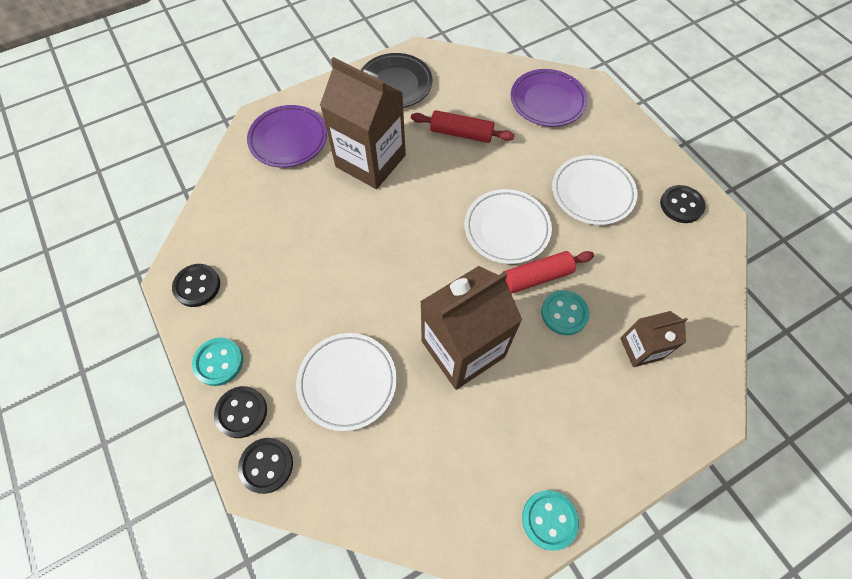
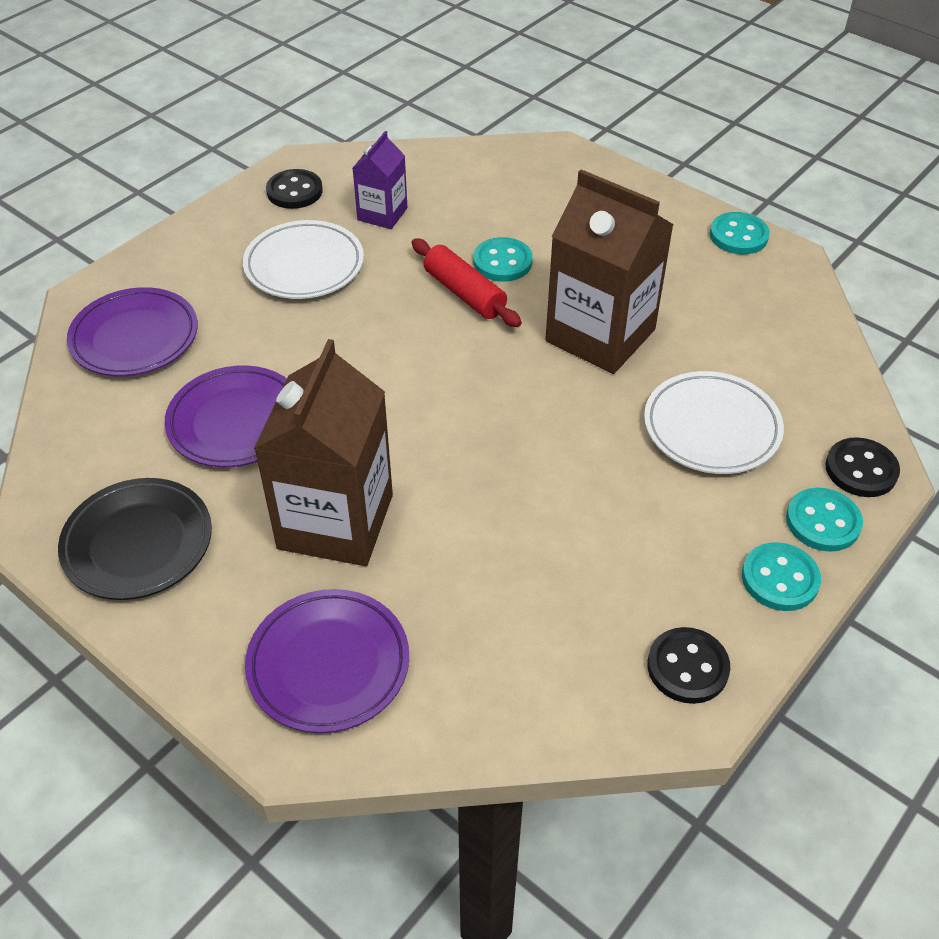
camera: 110 degrees left, 15 degrees down
black button [214,386,267,438] -> turquoise button [786,488,863,552]
red rolling pin [411,110,515,143] -> purple plate [165,365,287,467]
white plate [465,189,552,264] -> none
brown carton [620,311,688,367] -> none
none -> purple carton [353,131,407,229]

